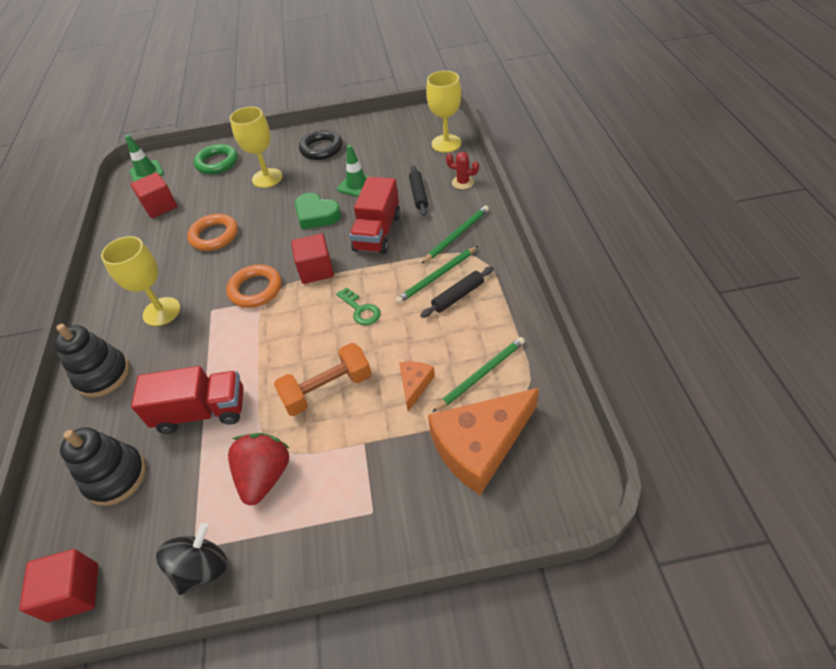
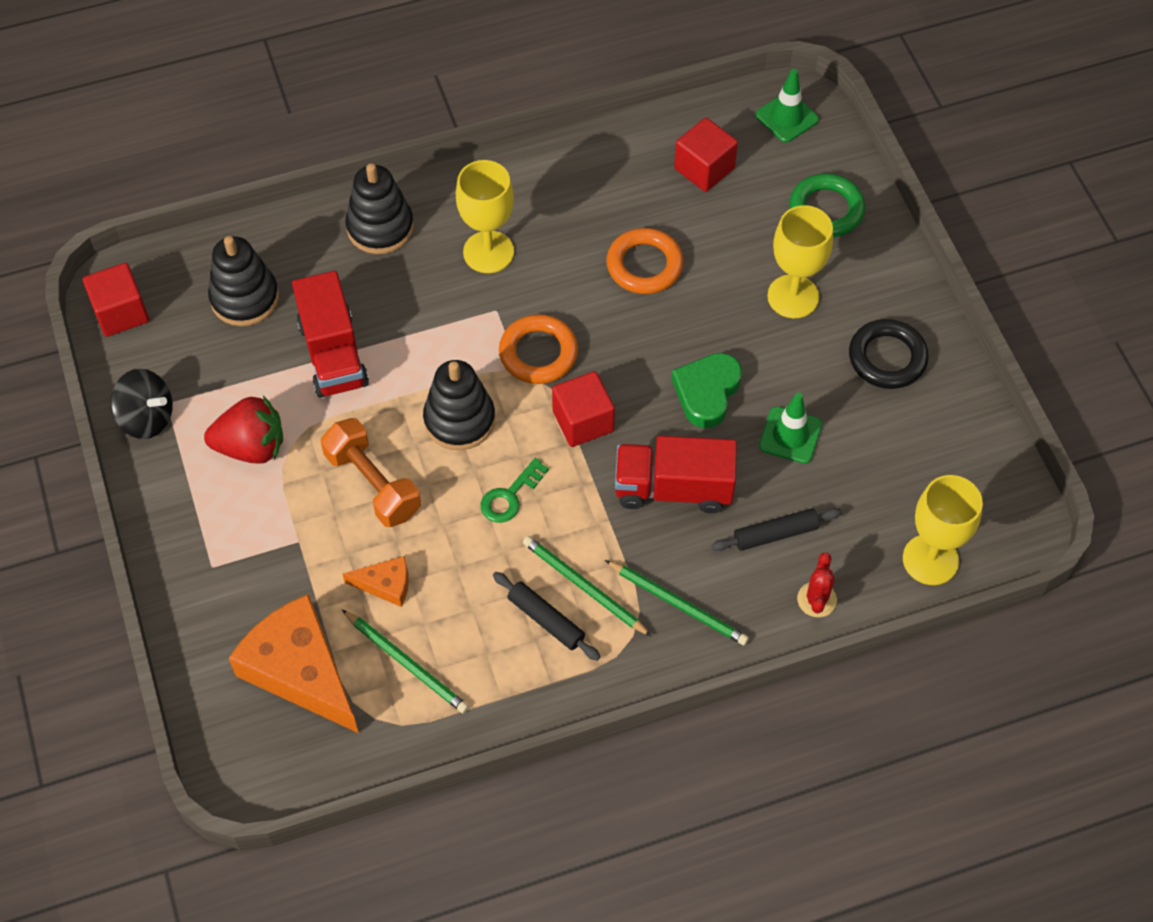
camera: 75 degrees right, 10 degrees up
none -> black stacking toy [423,360,495,450]

